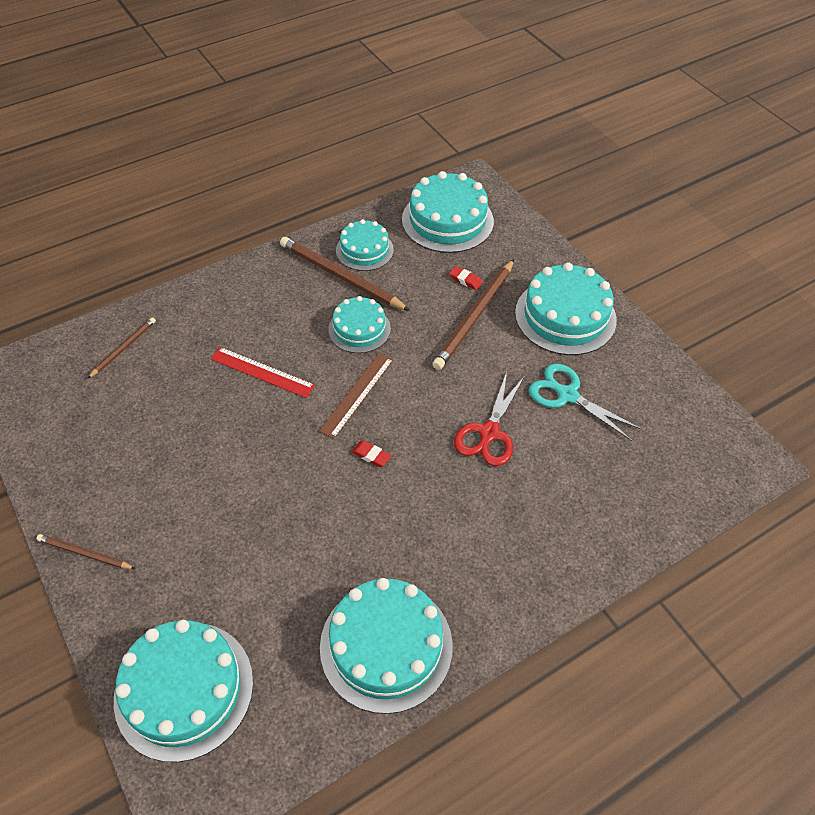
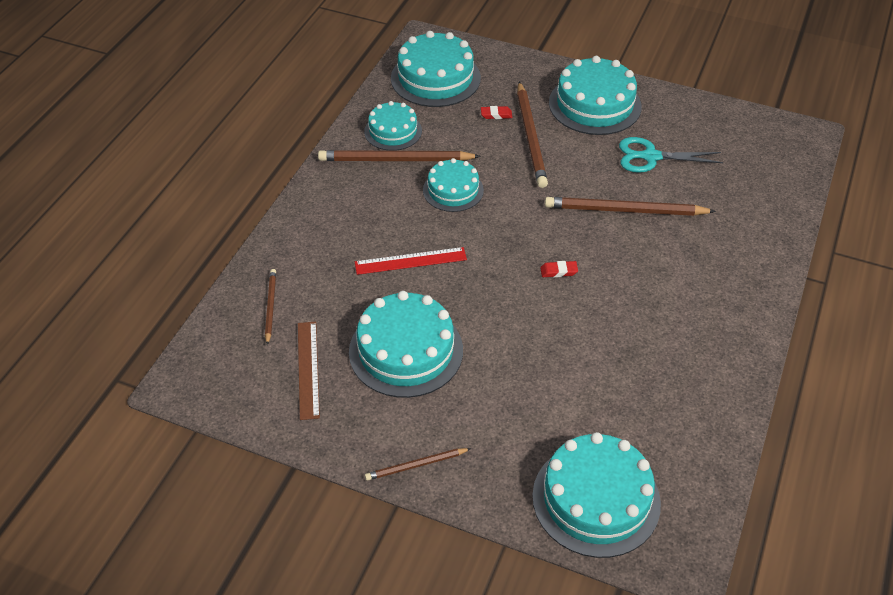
camera: 35 degrees left, 5 degrees down
brown ruler [319,353,394,439] -> brown ruler moved to [298,322,320,420]
turquoise cake [320,578,453,714] -> turquoise cake moved to [349,291,463,398]
red scissors [454,372,525,466] -> brown pencil [545,197,716,216]

